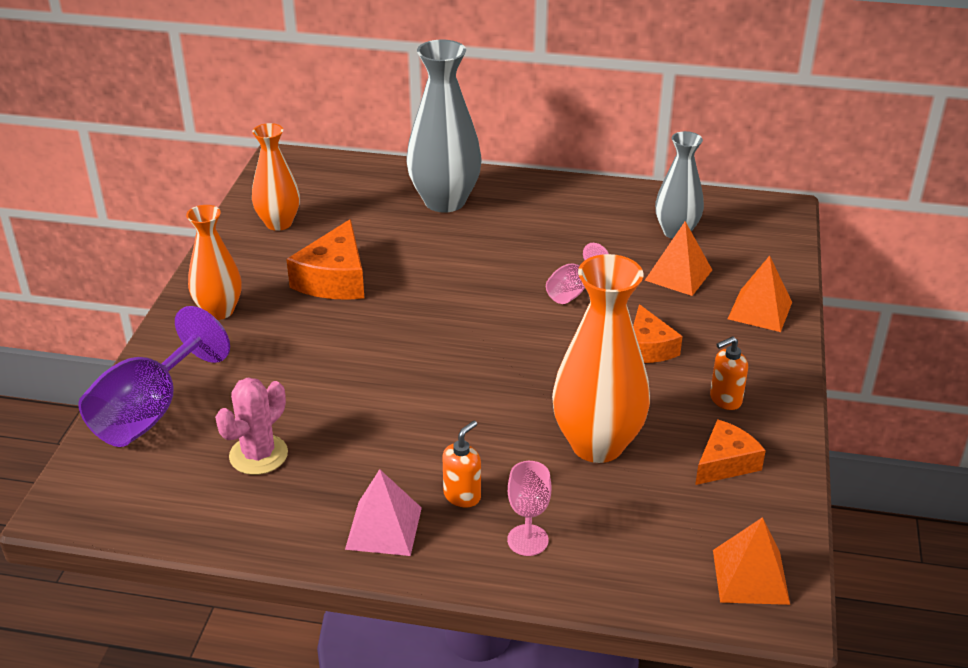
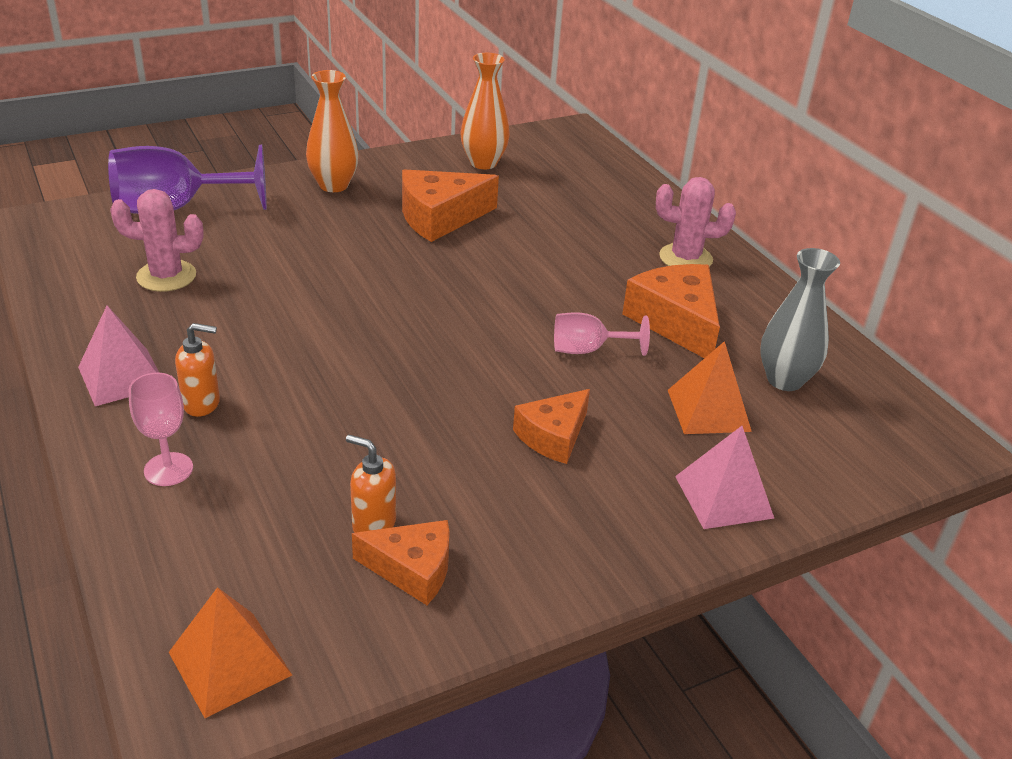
camera: 50 degrees right, 0 degrees up
grey vase [407,40,482,213] -> none
orange vase [552,254,650,463] -> none
orange soap dispenser [710,336,748,410] -> orange soap dispenser moved to [346,435,396,533]
orange pyramid [728,255,792,332] -> pink pyramid [675,426,774,529]
none -> orange cheese [622,264,720,358]
none -> pink cactus [656,177,736,267]

